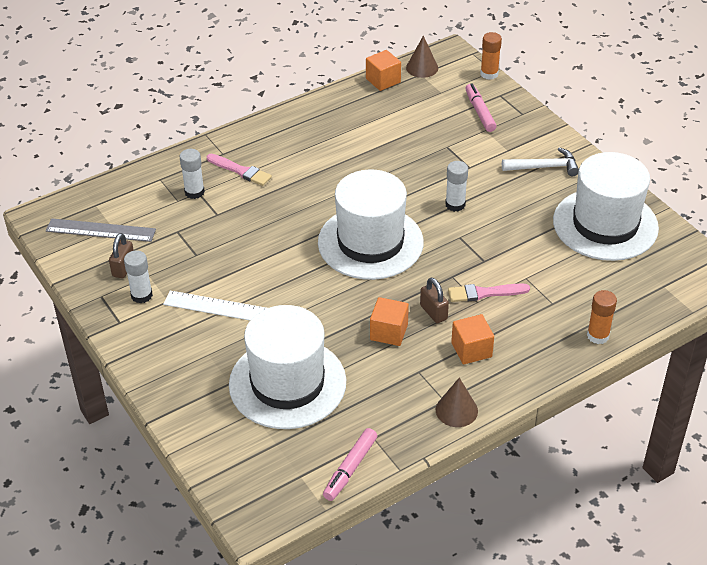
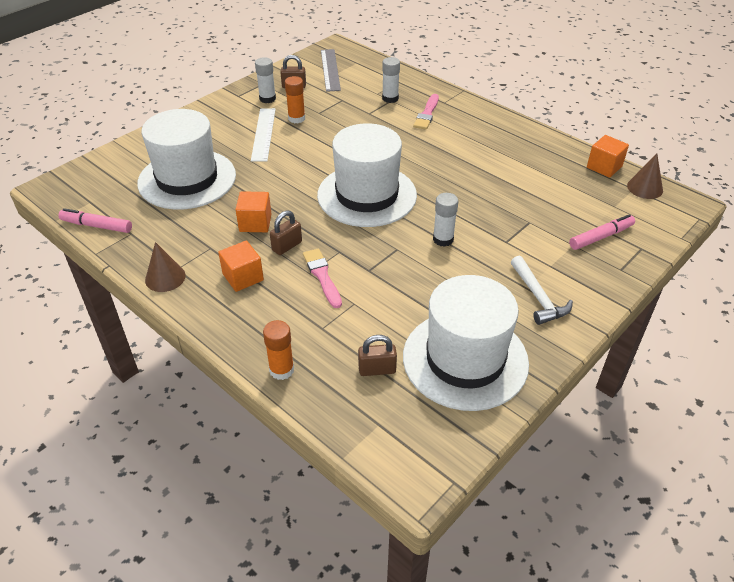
camera: 75 degrees right, 0 degrees up
orange glue stick [480,32,502,80] -> orange glue stick moved to [285,76,305,123]
none -> brown padlock [358,335,397,376]

